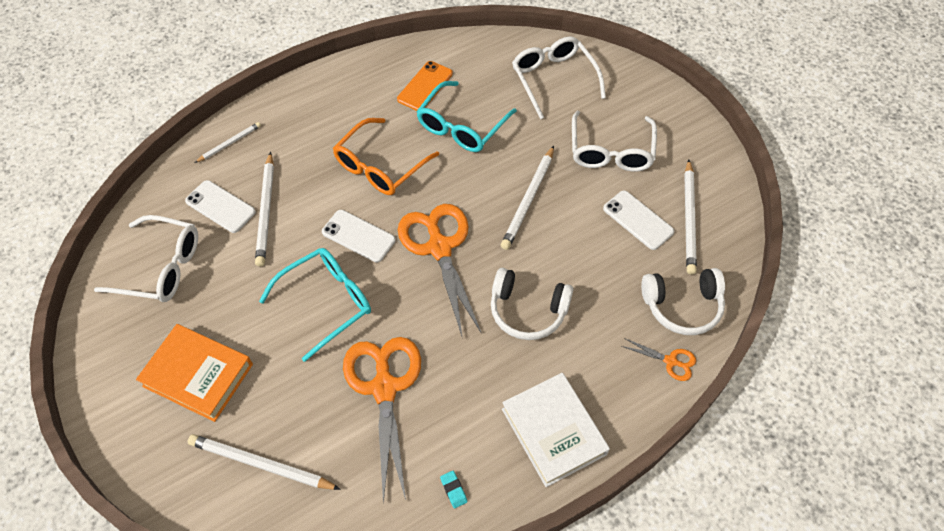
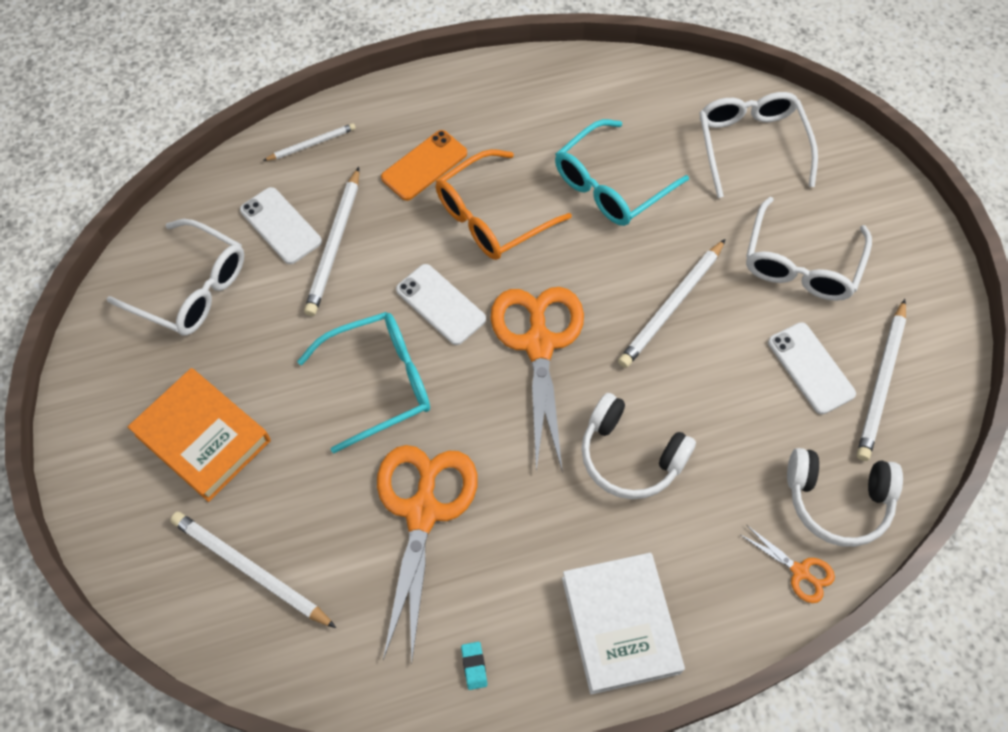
camera: 15 degrees right, 5 degrees up
orange phone [397,61,453,111] -> orange phone moved to [381,130,467,201]

